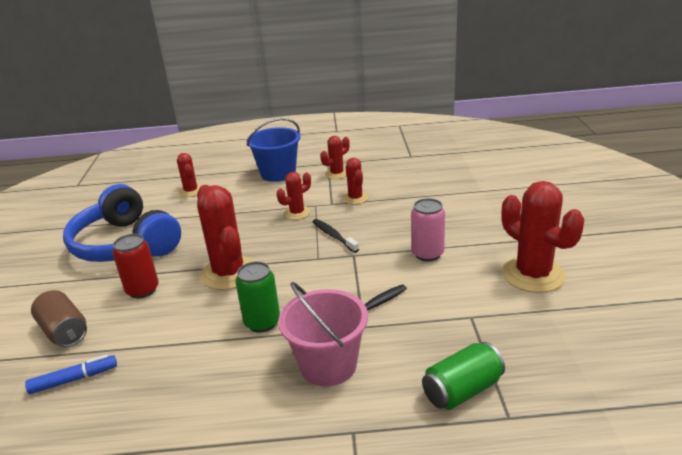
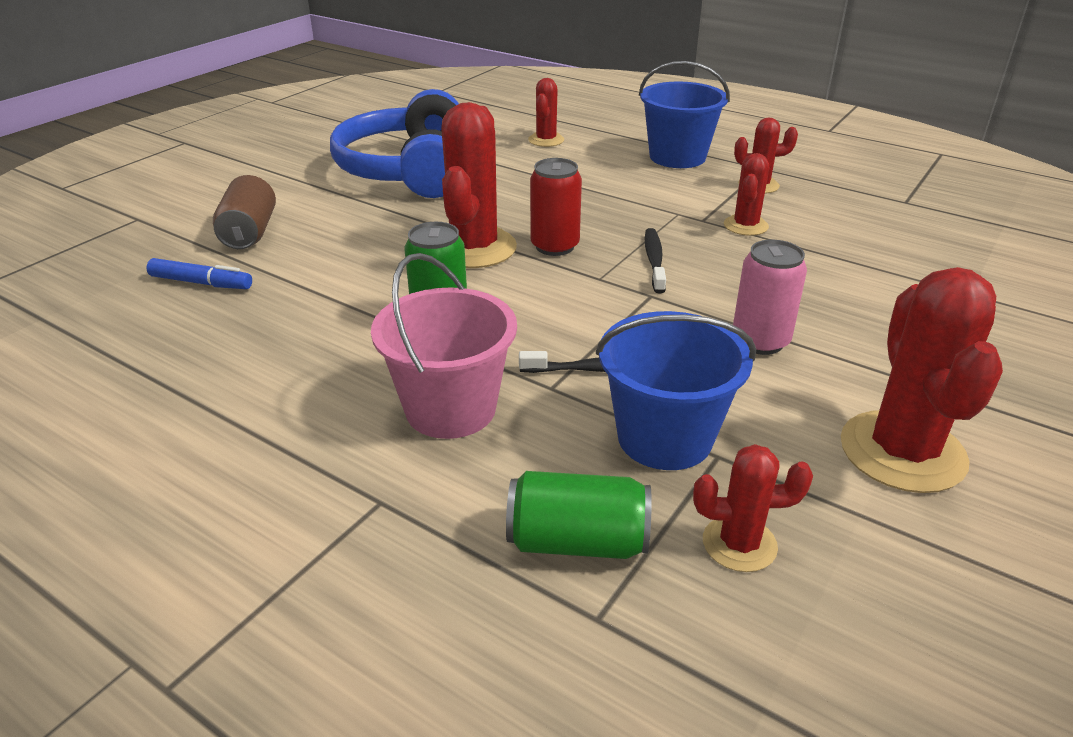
camera: 35 degrees right, 5 degrees up
red can [112,234,159,299] -> red can moved to [530,158,582,256]
red cactus [277,172,311,220] -> red cactus moved to [693,444,813,572]
none -> blue bucket [596,311,756,470]

